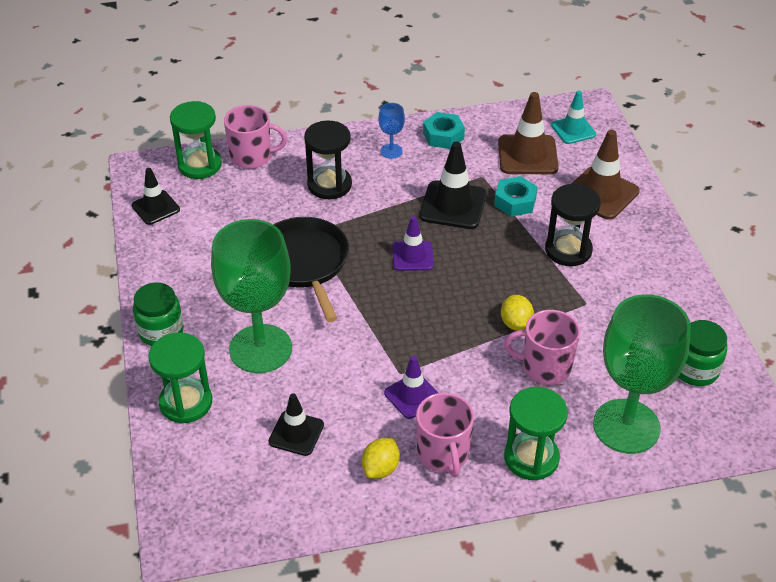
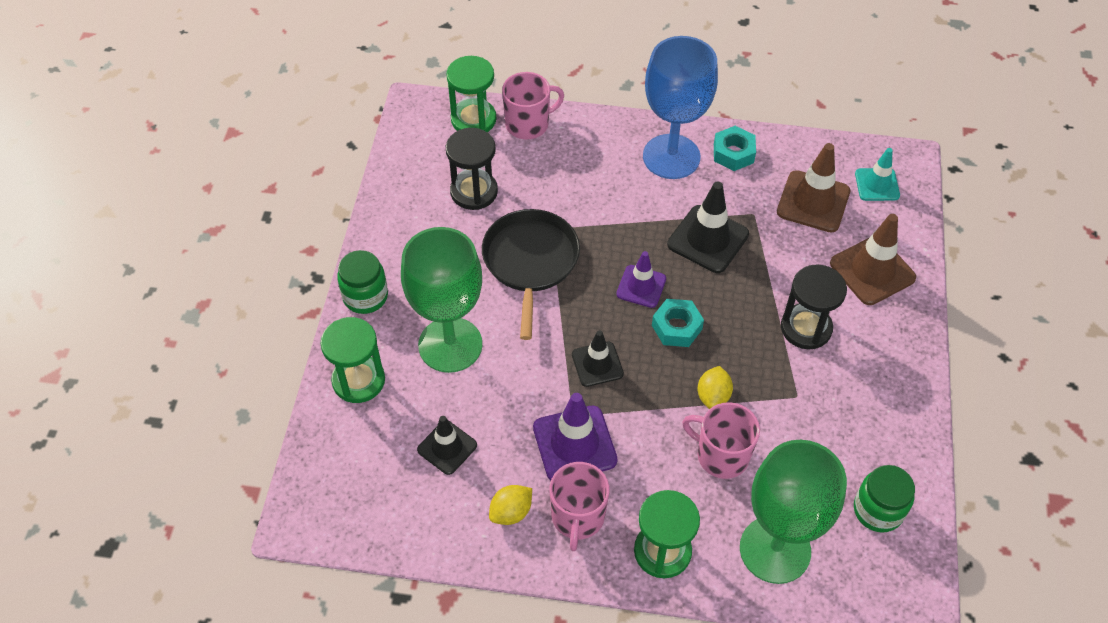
camera: 20 degrees right, 10 degrees up
black traffic cone [132,168,180,225] -> black traffic cone moved to [572,330,624,387]
pink mug [224,105,287,169] -> pink mug turned 45 degrees counterclockwise [502,72,564,140]
black hourglass [304,121,352,199] -> black hourglass moved to [446,128,498,210]
blue goblet [379,103,405,159] -> blue goblet [643,36,718,179], size x2.41
purple traffic cone [384,356,438,419] -> purple traffic cone [533,393,618,480], size x1.56
turquoise nut [494,176,538,217] -> turquoise nut moved to [652,299,704,347]

